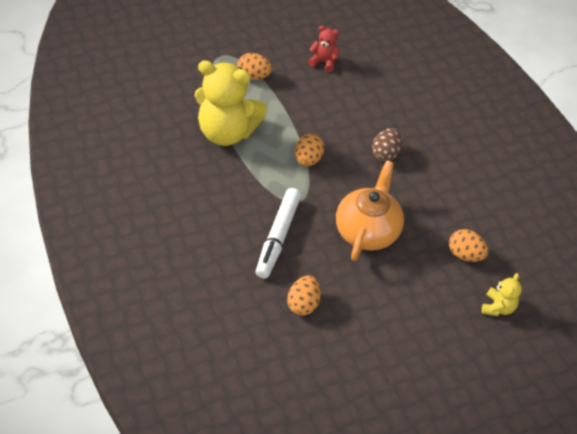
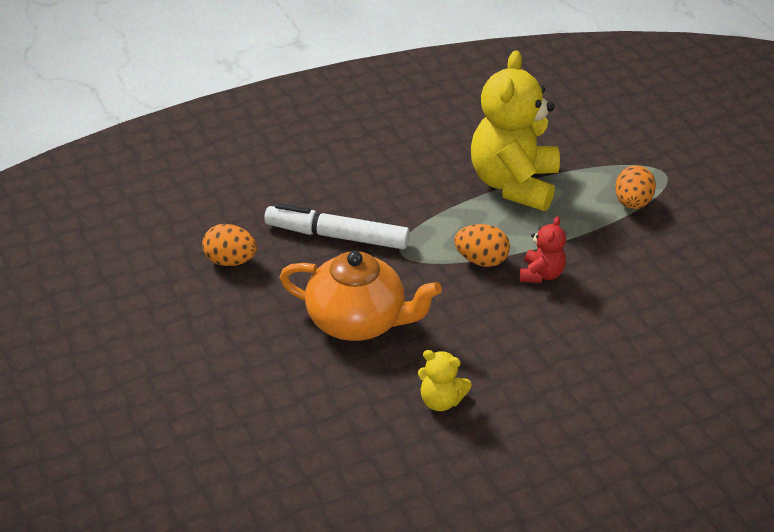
camera: 90 degrees right, 10 degrees down
red teddy bear [308,25,339,72] -> red teddy bear moved to [520,216,566,283]
brown egg [372,128,402,162] -> none
orange egg [449,229,489,262] -> none
yellow teddy bear [482,273,522,316] -> yellow teddy bear moved to [418,350,472,411]

